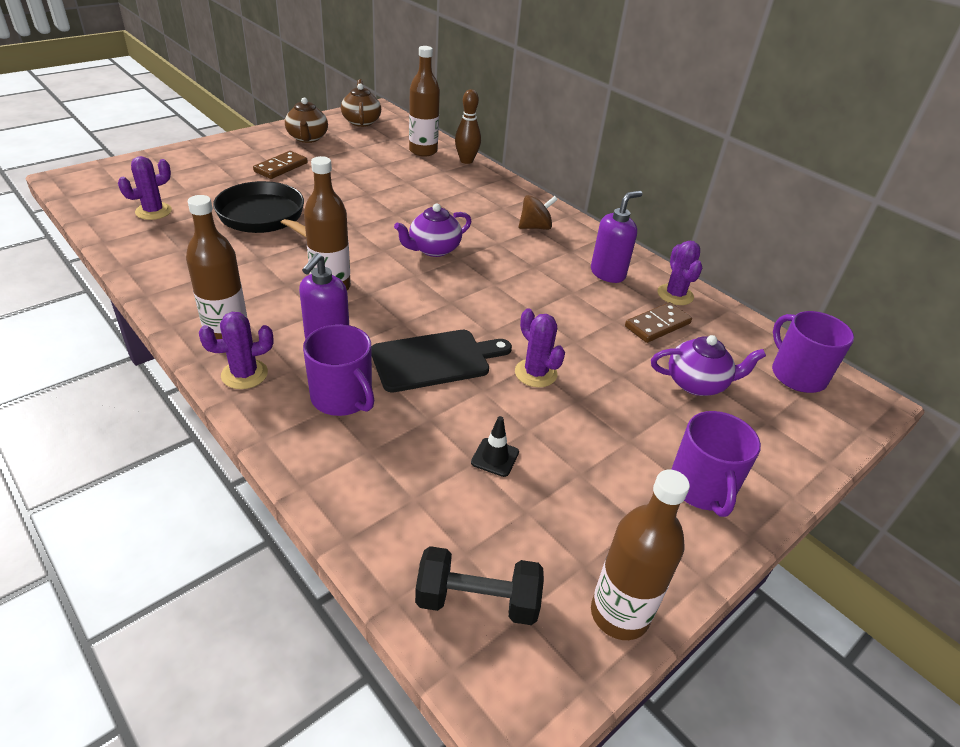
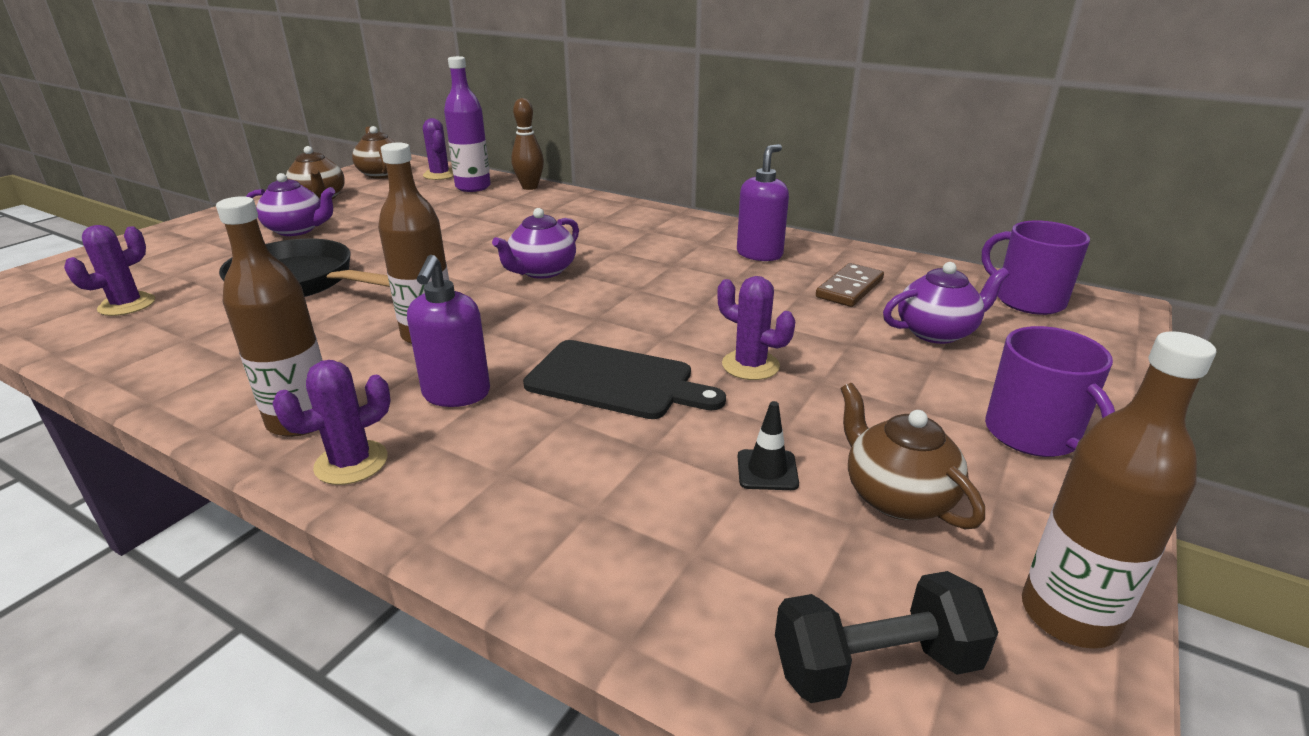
camera: 15 degrees left, 10 degrees down
brown domino [253,151,308,179] -> purple teapot [246,173,335,236]
purple mug [303,324,374,416] -> none
black cutting board [371,330,512,393] -> black cutting board turned 60 degrees clockwise [523,340,726,419]
brown bottle [409,46,440,157] -> purple bottle [444,56,491,192]
brown spinning top [519,195,558,230] -> none
purple cactus [657,241,702,305] -> purple cactus moved to [423,118,454,180]
none -> brown teapot [840,383,985,529]

